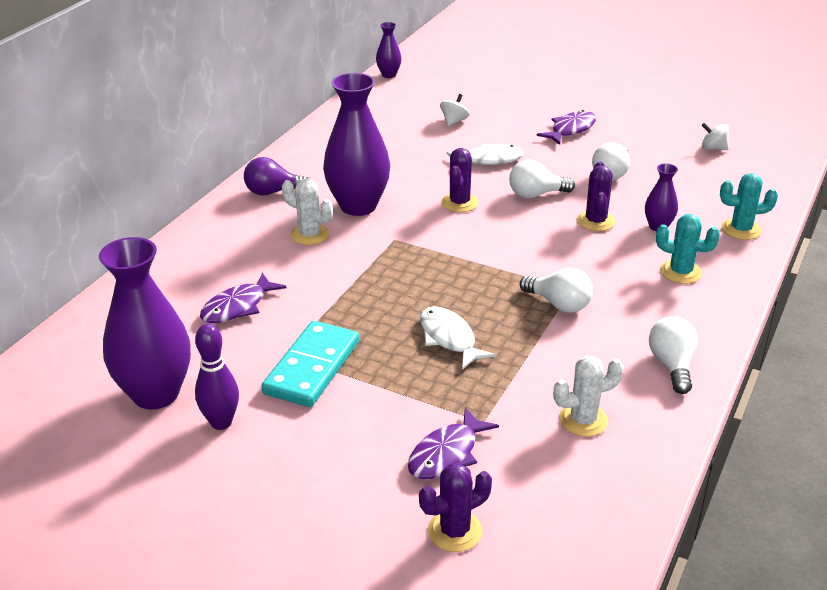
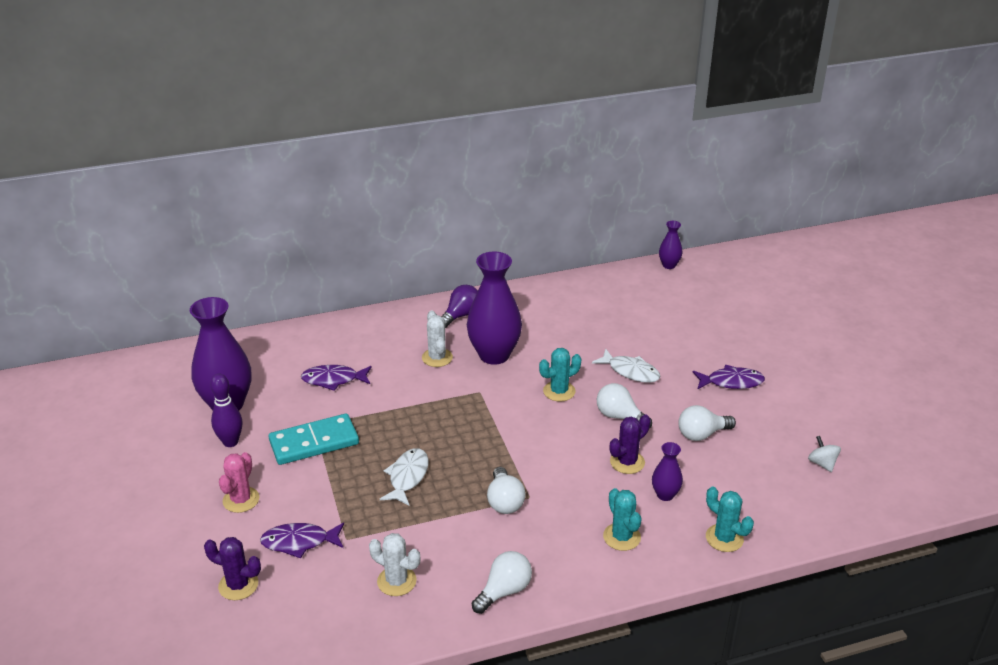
camera: 45 degrees right, 0 degrees up
purple light bulb [244,157,310,196] -> purple light bulb turned 90 degrees clockwise [441,285,478,328]
white spinning top [440,94,470,126] -> none
purple cactus [441,148,478,212] -> turquoise cactus [539,348,581,402]
none -> pink cactus [219,452,259,513]

